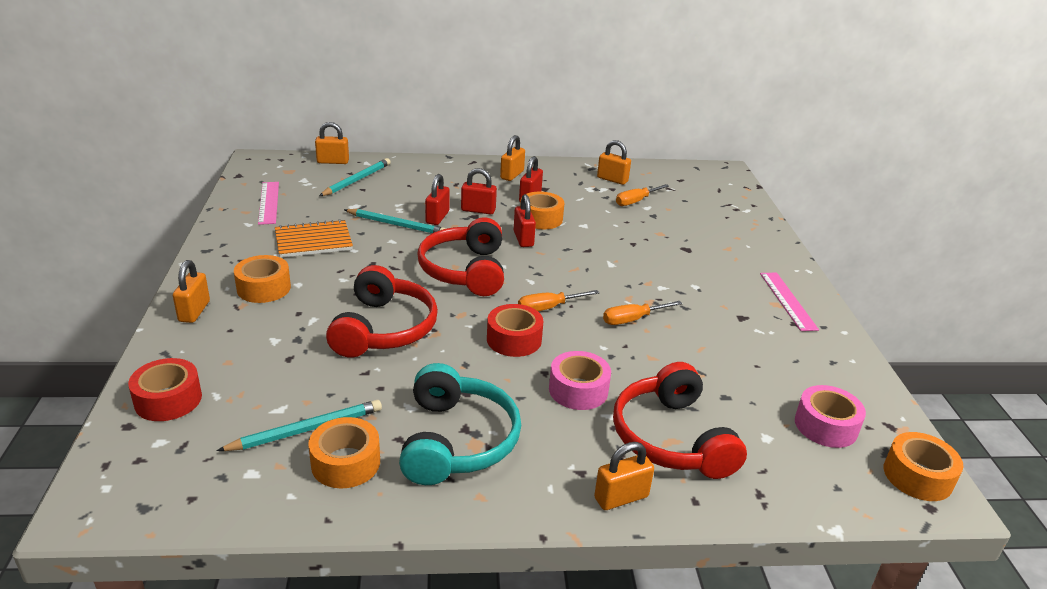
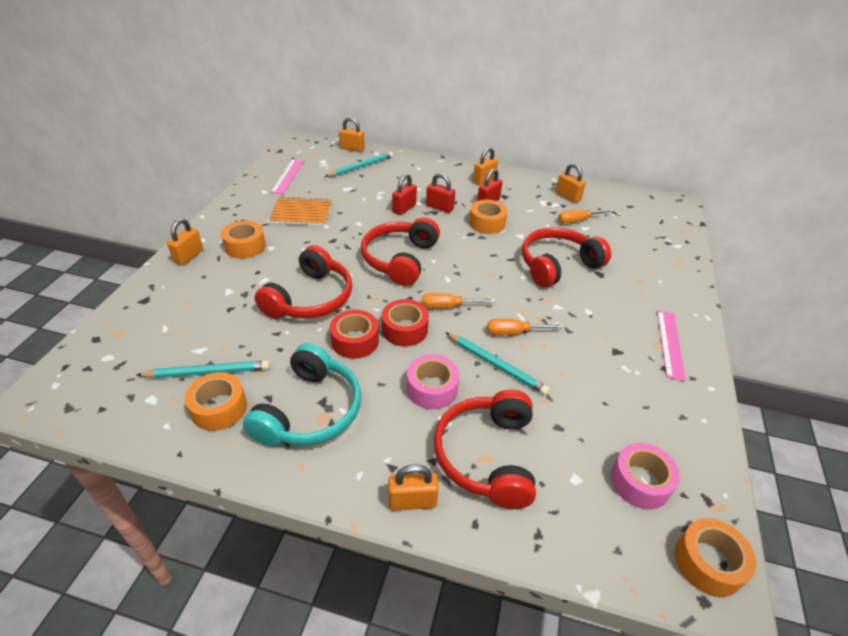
camera: 20 degrees right, 10 degrees up
red tape [128,358,202,421] -> red tape moved to [330,310,379,359]
turquoise pencil [344,209,446,233] -> turquoise pencil moved to [445,332,550,395]
red padlock [514,194,536,247] -> none
none -> red headphones [522,227,611,287]

